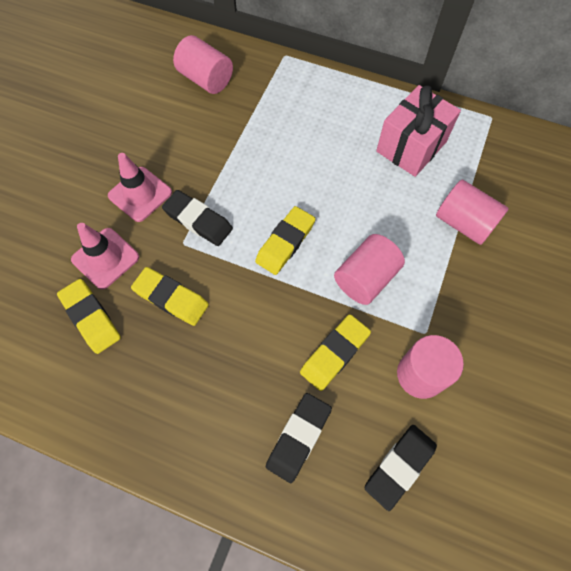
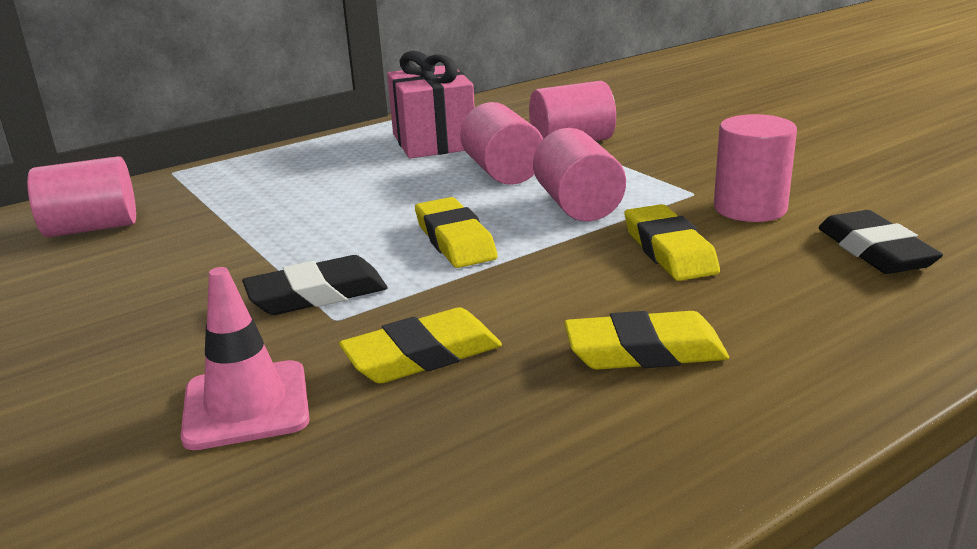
camera: 55 degrees left, 40 degrees down
yellow eraser [57,279,121,354] -> yellow eraser moved to [564,311,729,370]
pink traffic cone [108,153,172,222] -> none
black eraser [266,393,332,483] -> none
none -> pink cylinder [460,102,543,185]

